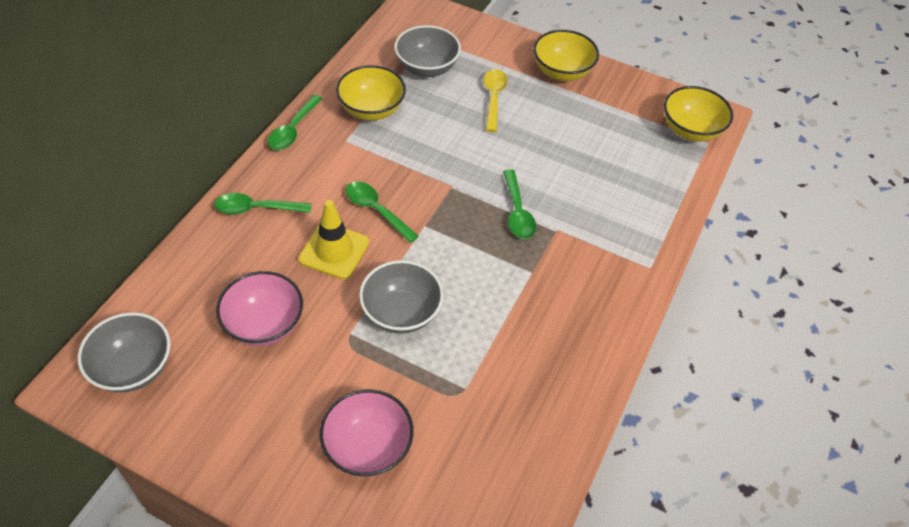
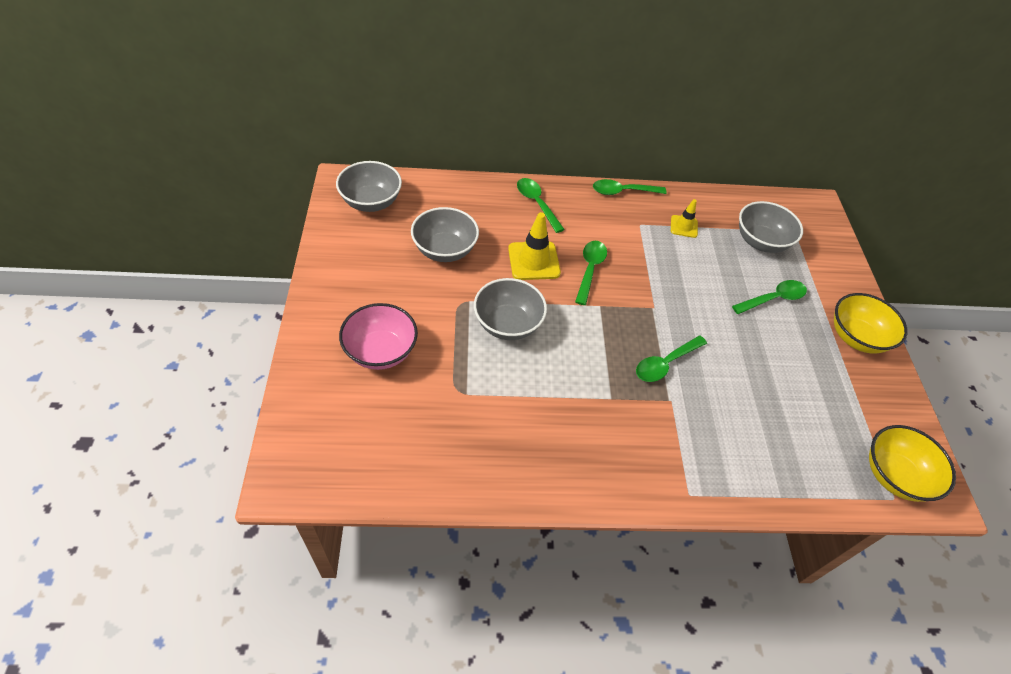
camera: 60 degrees right, 0 degrees up
pink bowl [216,271,303,346] -> grey bowl [411,207,479,262]
yellow bowl [336,65,406,121] -> yellow traffic cone [671,199,698,238]
yellow spoon [483,69,508,132] -> green spoon [732,280,807,314]

